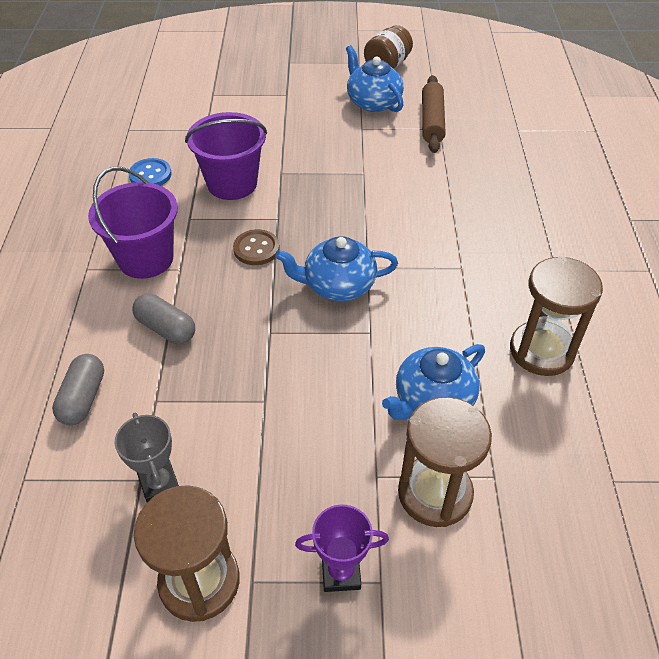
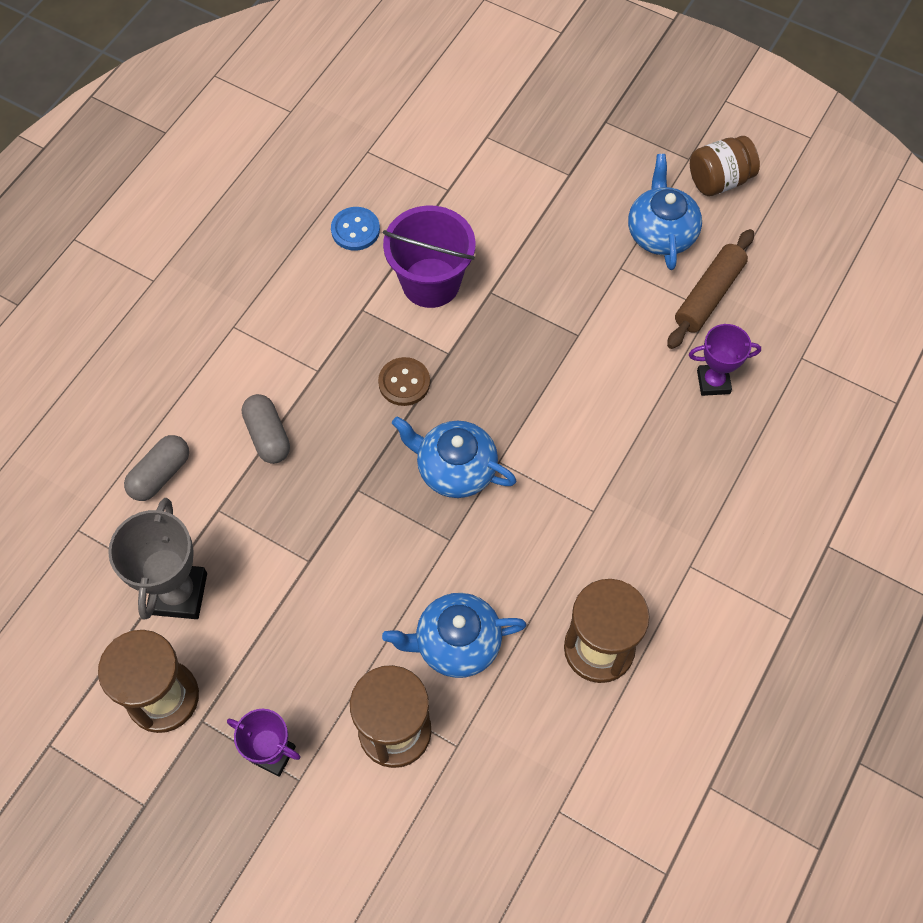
camera: 30 degrees right, 15 degrees up
purple bucket [88,167,178,279] -> none
grey trophy [114,413,179,502] -> grey trophy [108,498,207,620], size x1.56
none -> purple trophy [689,324,761,396]

